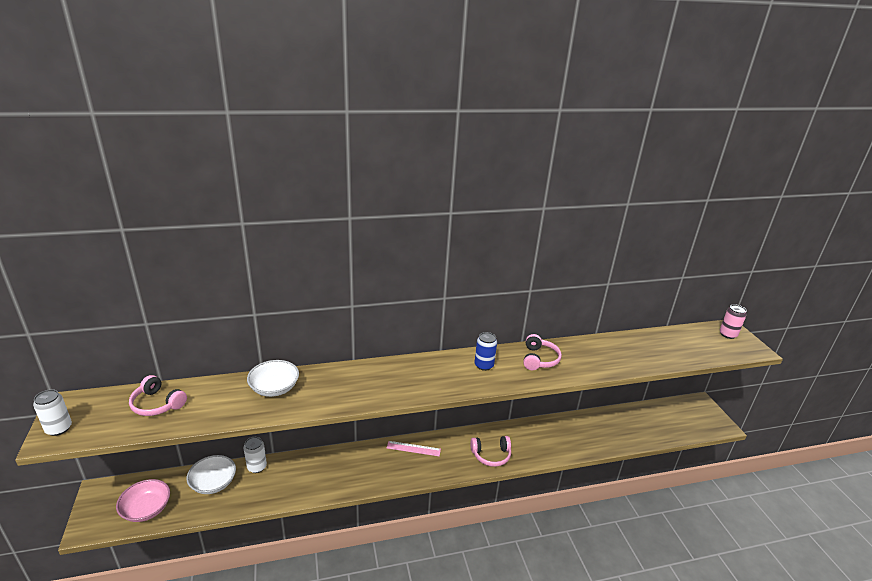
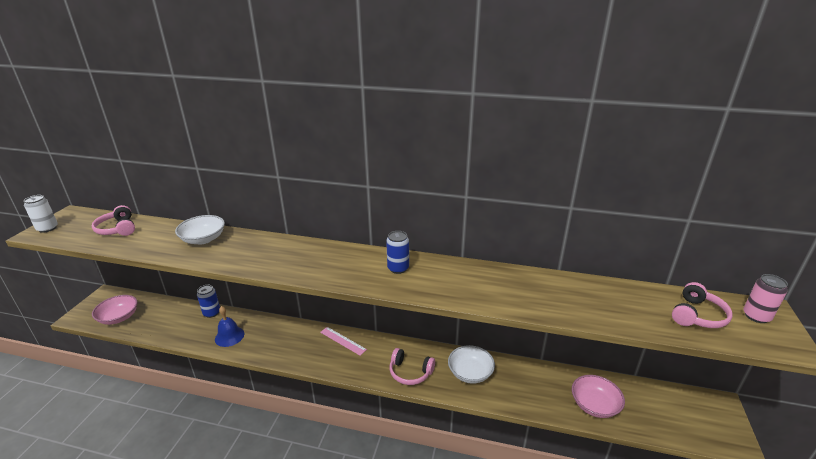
camera: 30 degrees right, 0 degrees up
white bowl [187,455,236,494] -> white bowl moved to [448,345,495,384]
white can [244,437,267,473] -> blue can [197,285,220,318]
pink headphones [523,334,562,370] -> pink headphones moved to [672,282,733,328]
none -> blue bell [215,306,244,347]
none -> pink bowl [572,375,625,418]

